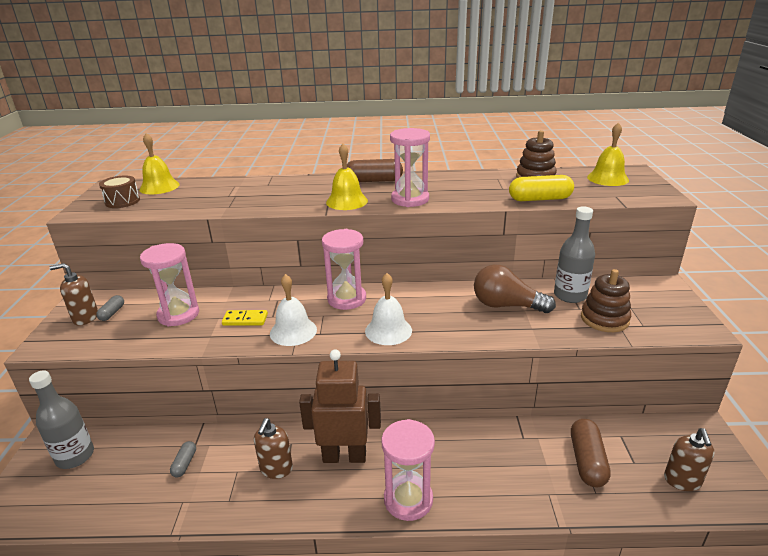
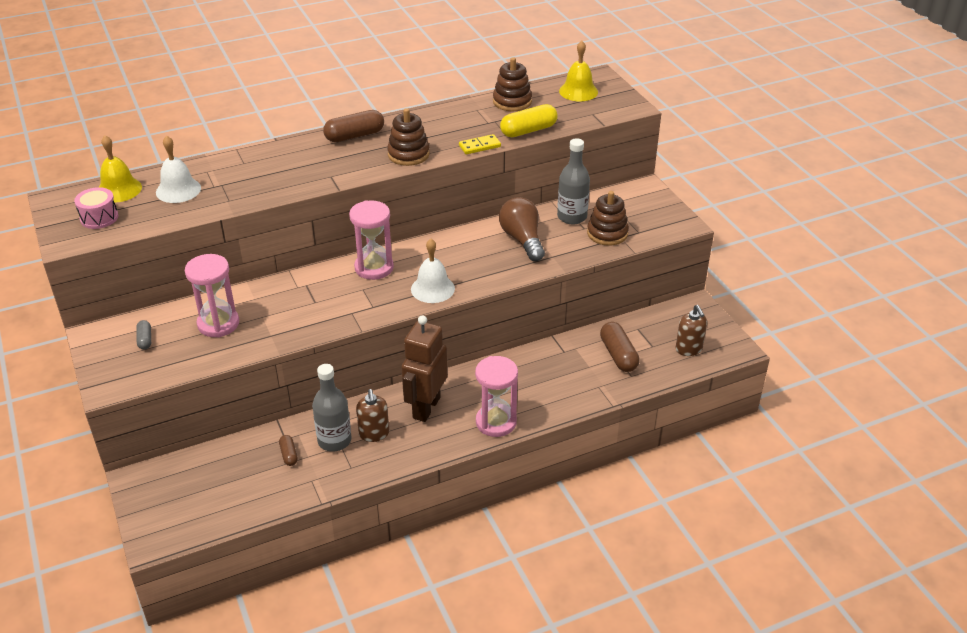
camera: 25 degrees left, 10 degrees up
grey bottle [29,370,94,469] -> grey bottle moved to [312,364,352,452]
brown soap dispenser [49,263,98,326] -> none
brown drum [99,175,140,208] -> pink drum [74,187,118,229]
grey capsule [170,441,196,477] -> brown capsule [279,435,298,466]
yellow domino [222,310,268,326] -> yellow domino moved to [459,134,501,154]
white bell [270,274,317,346] -> white bell moved to [156,135,201,203]
brown robot [299,350,381,463] -> brown robot turned 45 degrees counterclockwise [401,315,448,422]
yellow bell [326,143,368,210] -> none
pink hourglass [390,128,430,207] -> brown stacking toy [387,108,430,166]
brown light bulb [474,265,556,313] -> brown light bulb turned 75 degrees clockwise [499,197,545,261]

